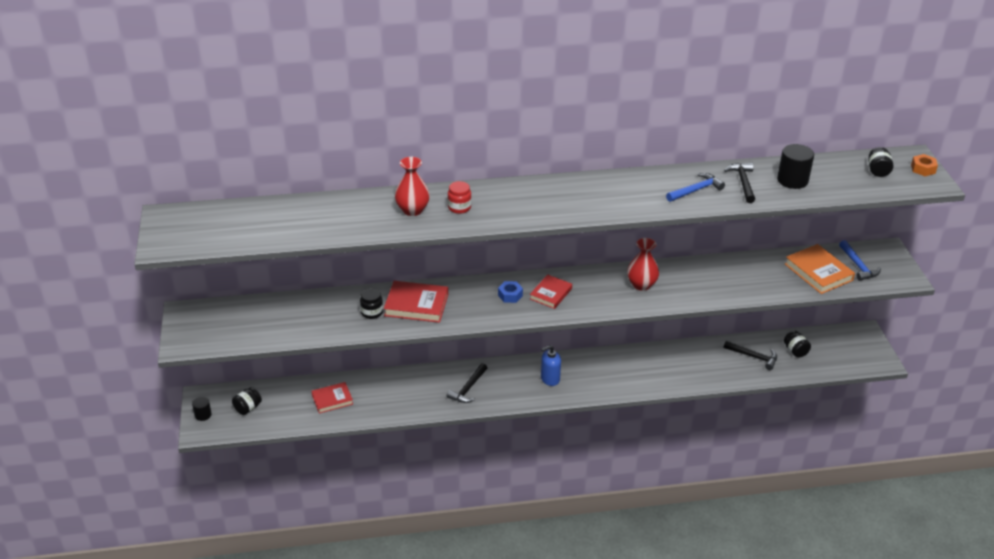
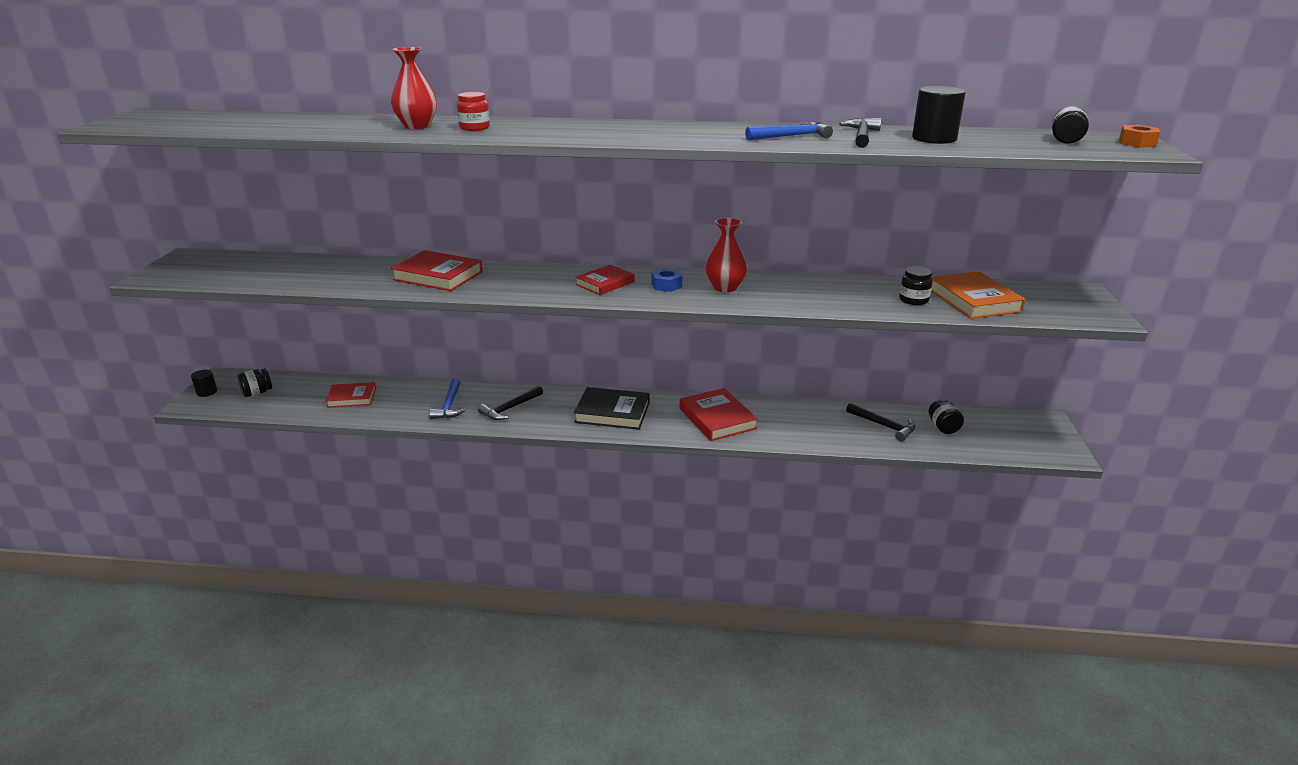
camera: 15 degrees right, 10 degrees down
black jar [360,288,383,319] -> black jar moved to [899,266,933,305]
blue nut [498,281,523,303] -> blue nut moved to [651,268,682,292]
blue soap dispenser [541,345,561,386] -> black book [574,387,650,430]
blue hammer [839,240,881,281] -> blue hammer moved to [429,378,466,419]
none -> red book [680,388,758,441]

